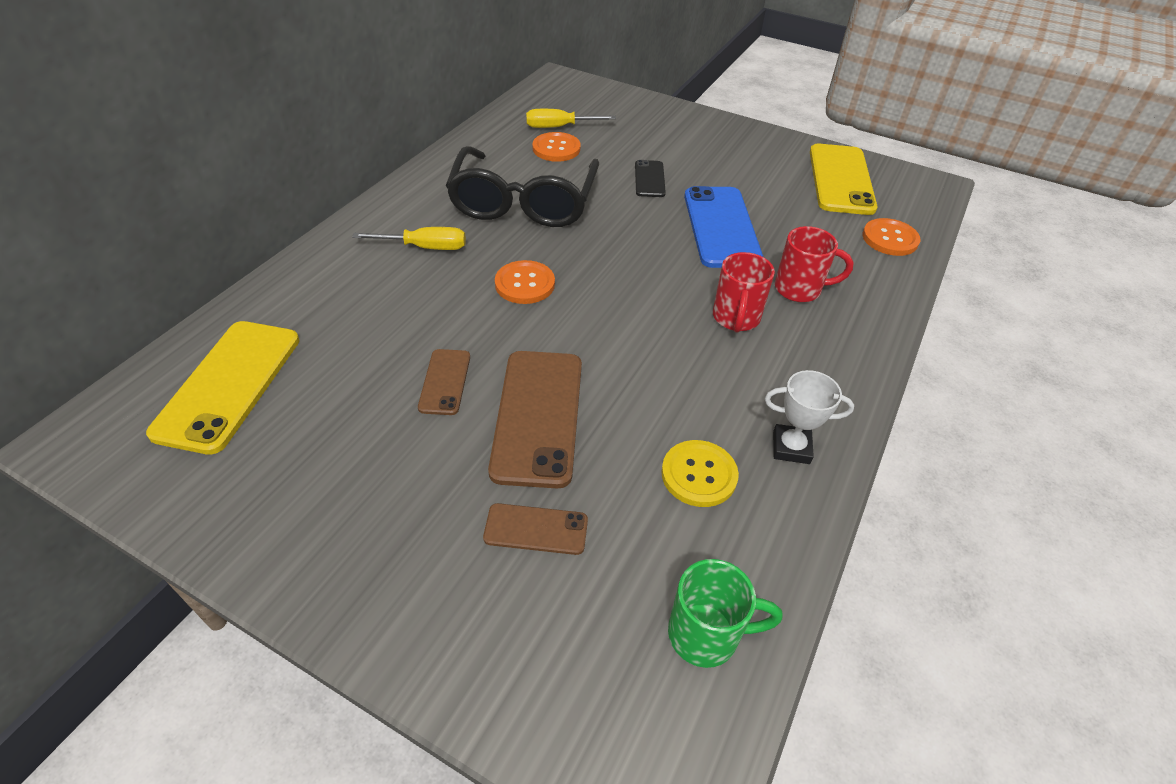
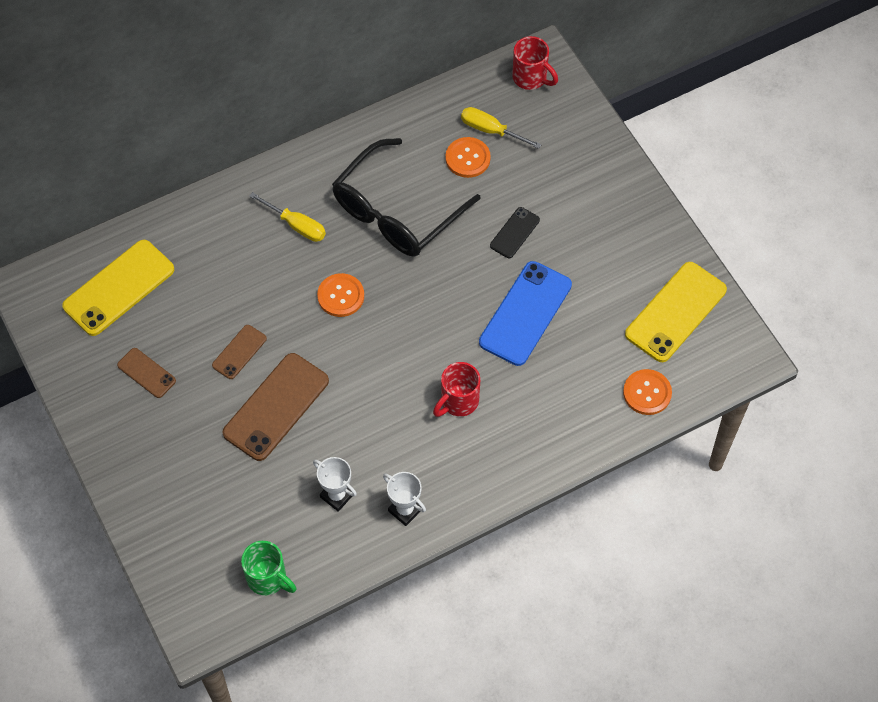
camera: 35 degrees right, 15 degrees up
brown phone [483,503,588,555] -> brown phone moved to [117,348,176,398]
yellow button [661,440,739,507] -> white trophy [313,457,357,512]
red mug [775,226,853,302] -> red mug moved to [512,36,558,90]

